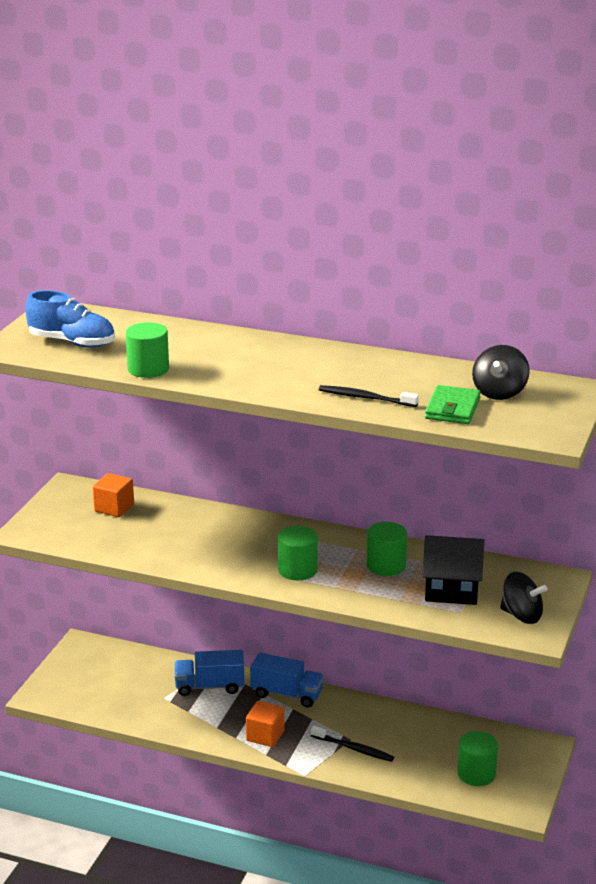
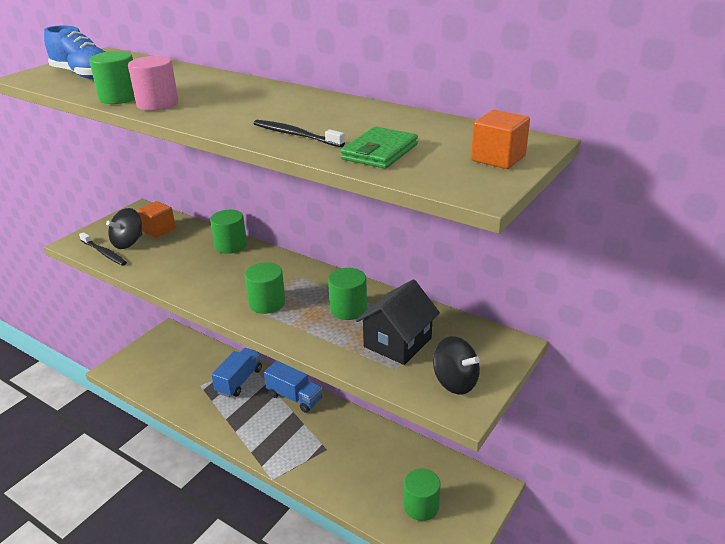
camera: 15 degrees right, 5 degrees up
blue truck [175,650,244,696] -> blue truck turned 105 degrees clockwise [211,348,262,398]
orange cube [246,701,285,747] -> orange cube moved to [471,110,530,169]
black toothbrush [311,726,394,762] -> black toothbrush moved to [79,232,127,266]
black house [422,535,484,605] -> black house turned 75 degrees counterclockwise [356,279,440,365]
black spinning top [472,345,530,400] -> black spinning top moved to [106,208,142,249]
none -> pink cylinder [128,56,178,111]
none -> green cylinder [210,210,247,254]

